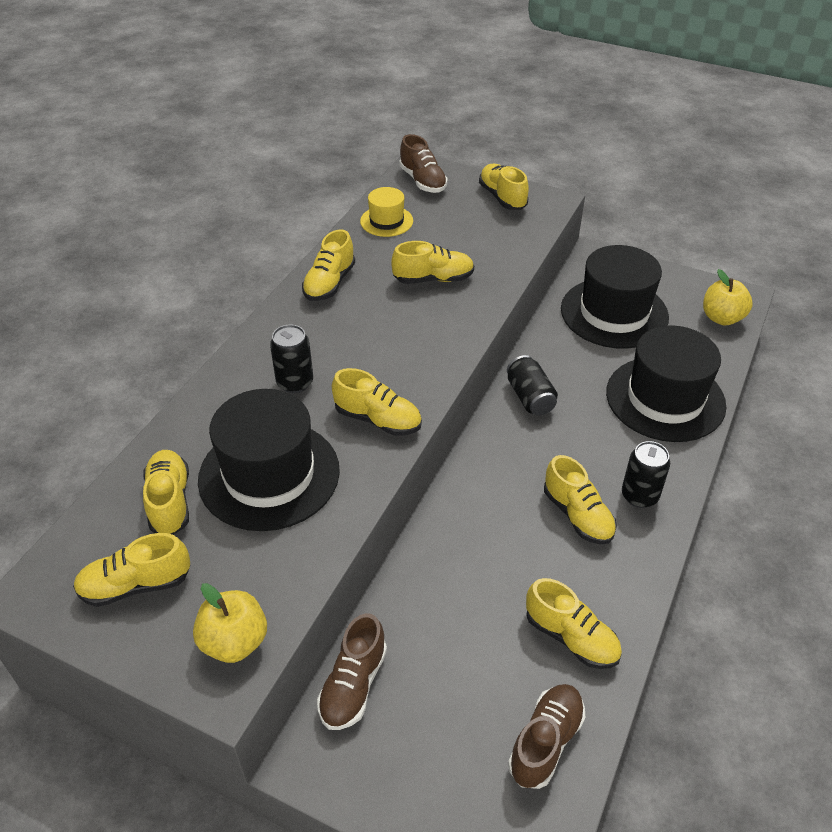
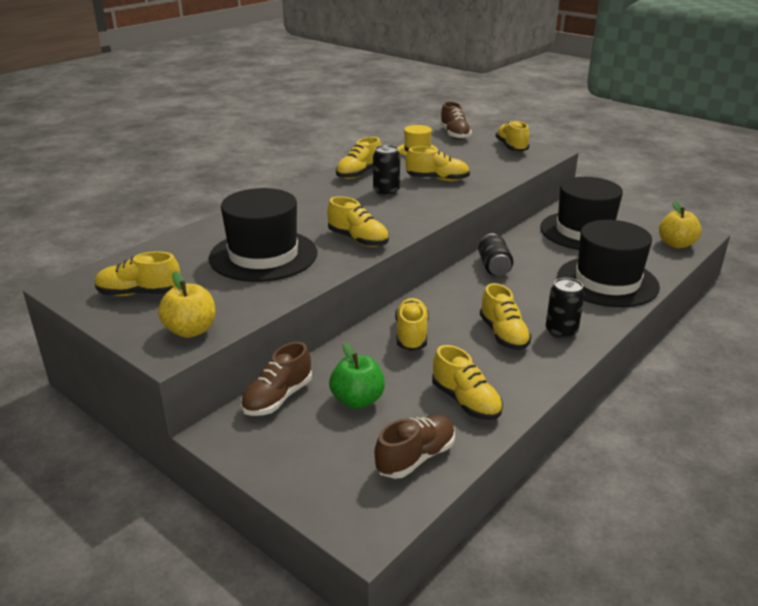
camera: 15 degrees right, 15 degrees down
yellow shoe [143,450,189,535] -> yellow shoe moved to [395,298,429,351]
black can [270,324,313,393] -> black can moved to [373,145,400,196]
none -> green apple [329,343,385,409]

